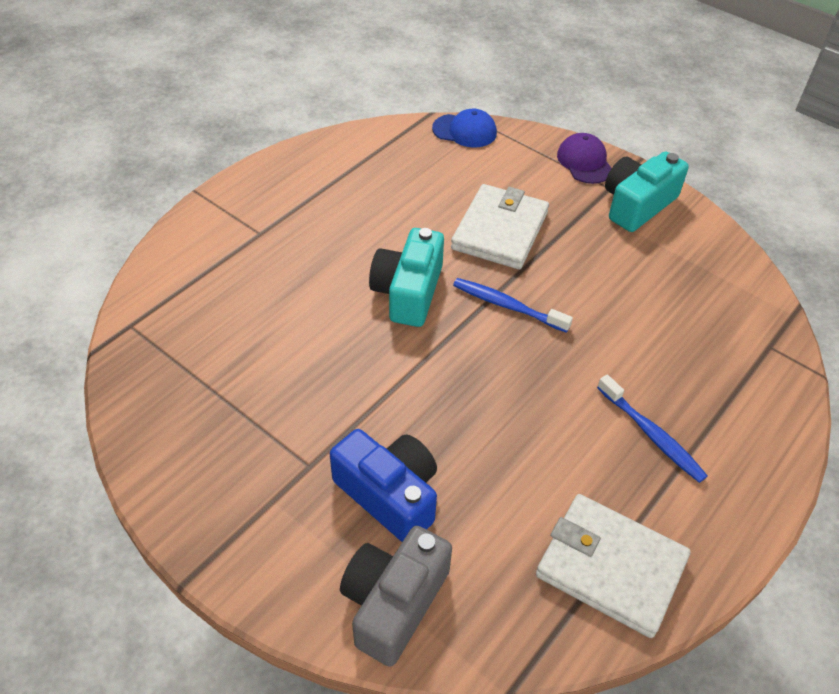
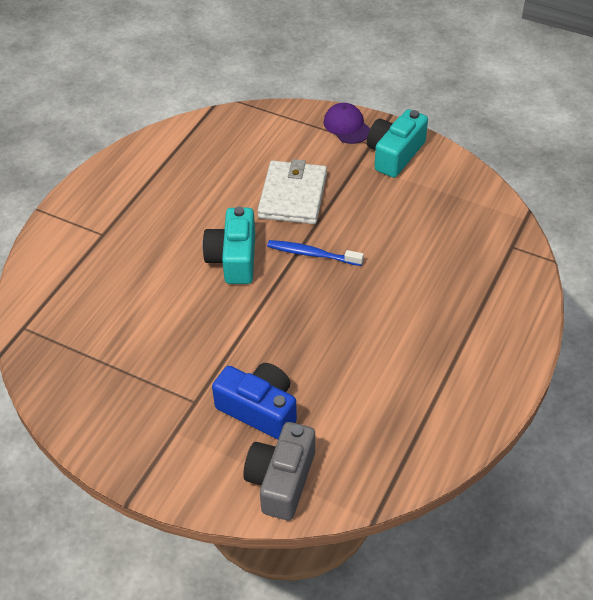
camera: 10 degrees left, 0 degrees up
blue cap [432,108,497,148] -> none
white wallet [536,494,691,638] -> none
blue toothbrush [597,374,708,483] -> none

